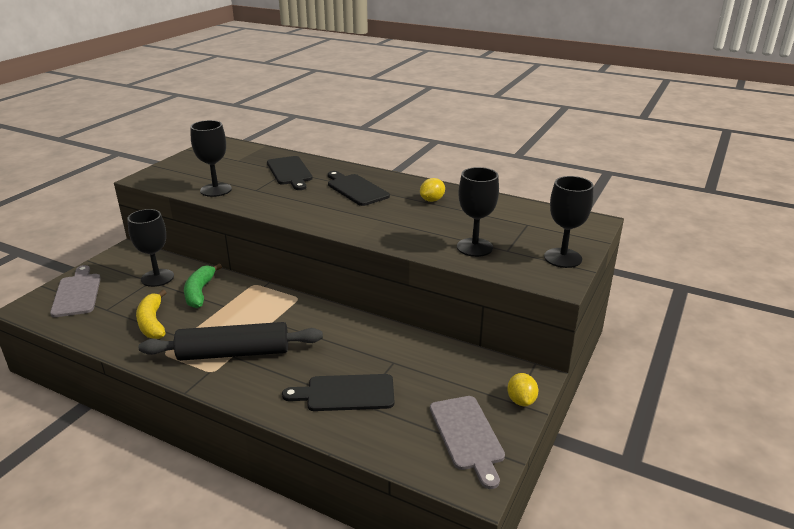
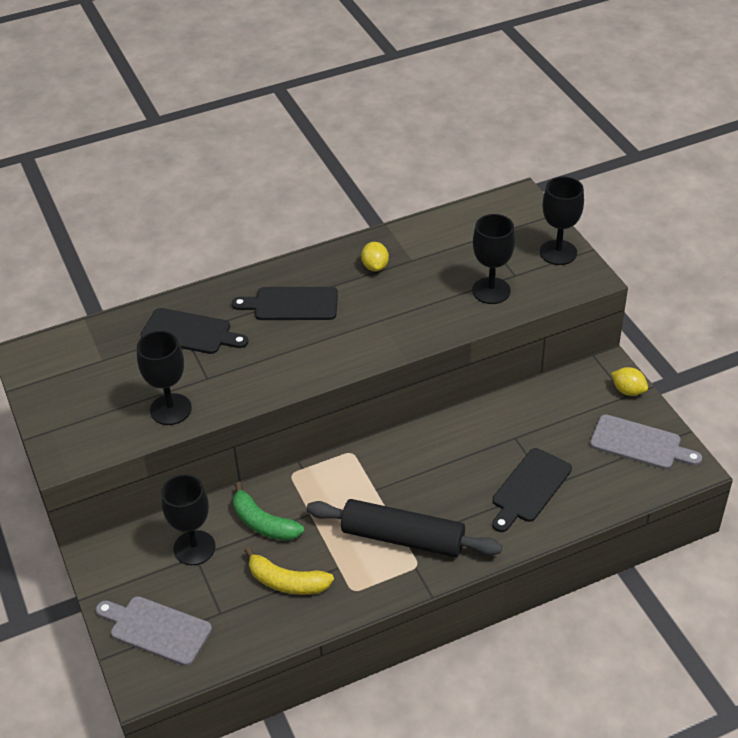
camera: 50 degrees left, 15 degrees up
black rolling pin [139,322,323,361] -> black rolling pin turned 75 degrees clockwise [306,499,502,557]

